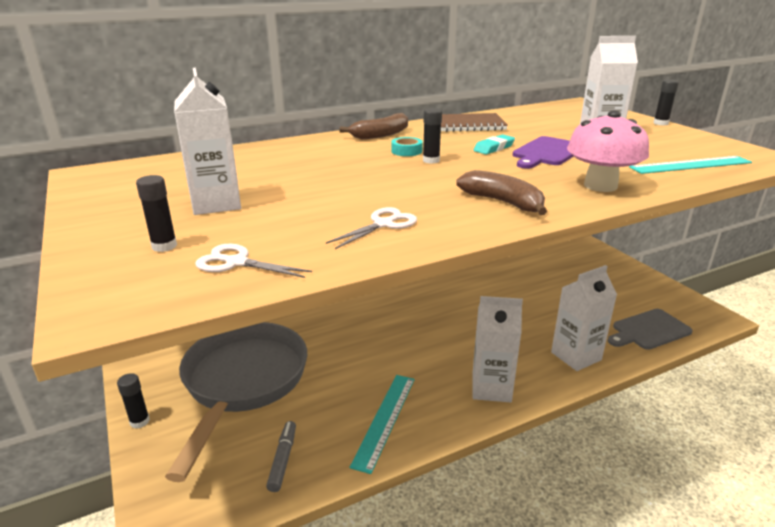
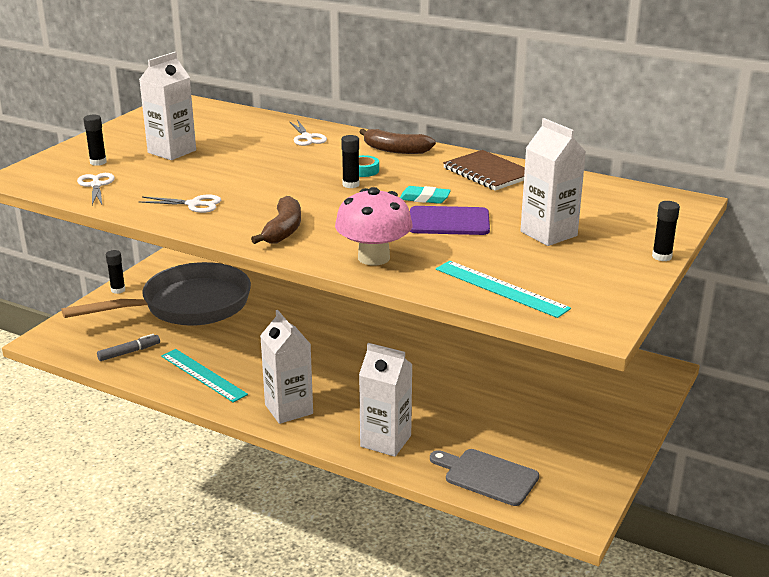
camera: 55 degrees right, 0 degrees up
turquoise ruler [350,375,415,474] -> turquoise ruler turned 60 degrees clockwise [161,349,248,403]
none -> white scissors [289,120,327,146]

